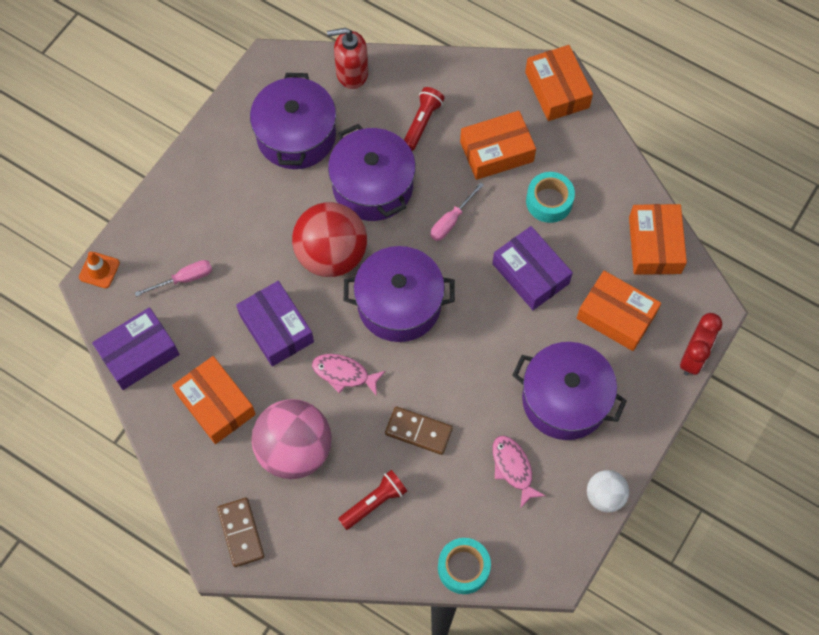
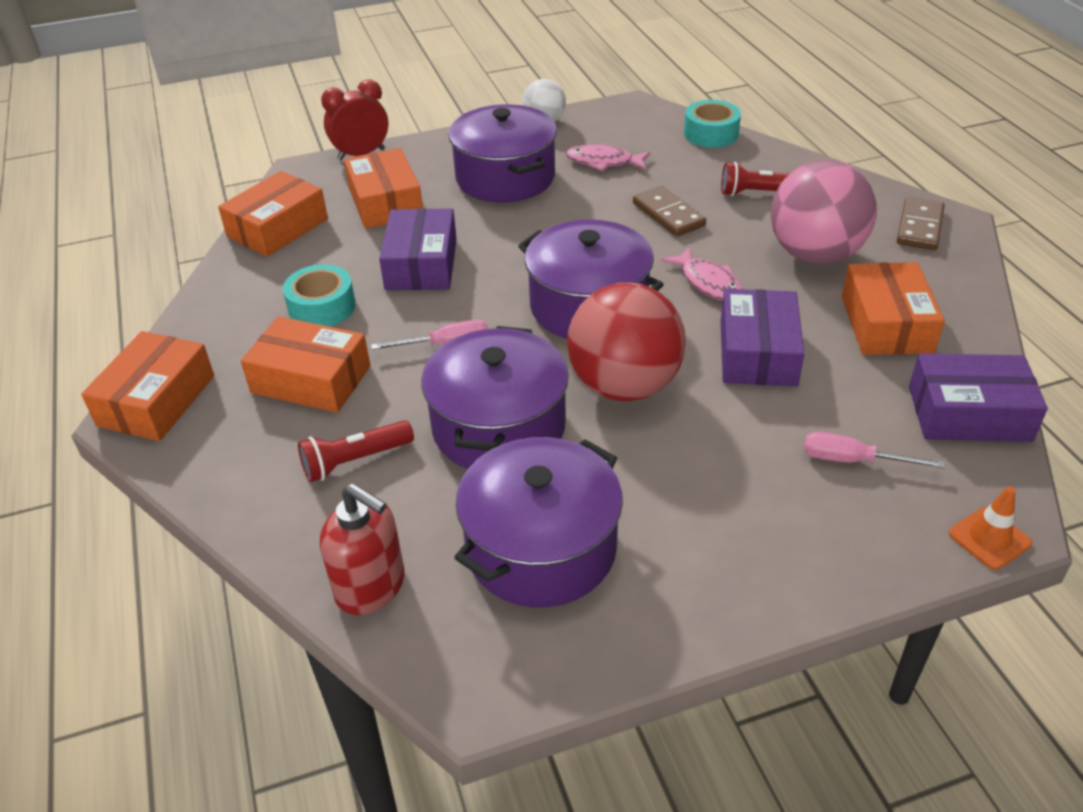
camera: 140 degrees left, 25 degrees down
pink fish [492,435,546,509] -> pink fish turned 90 degrees clockwise [566,144,650,171]

